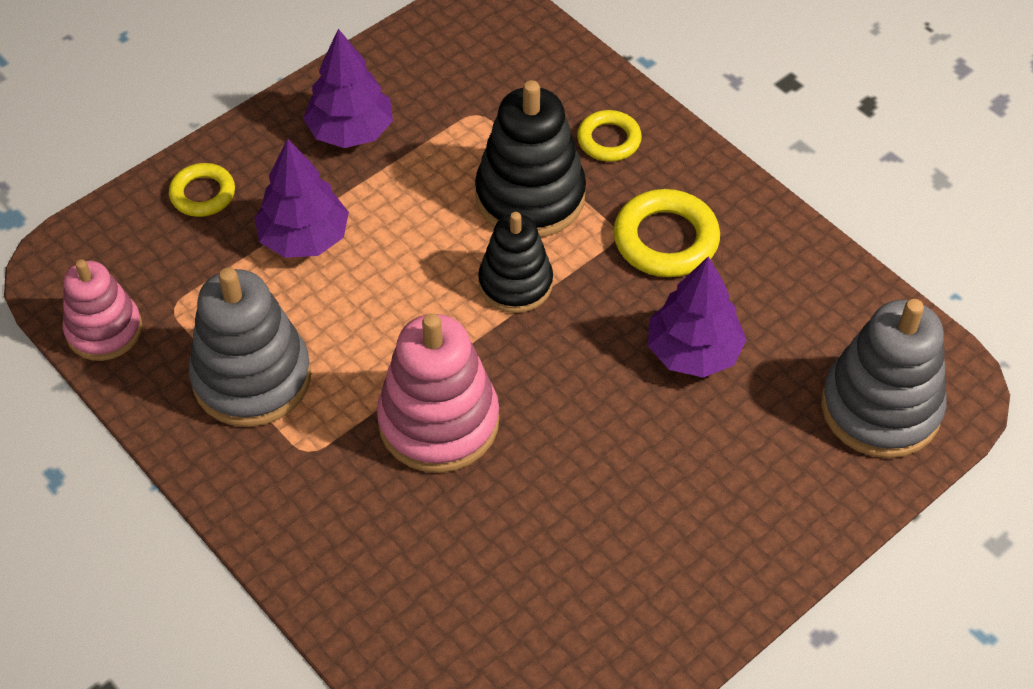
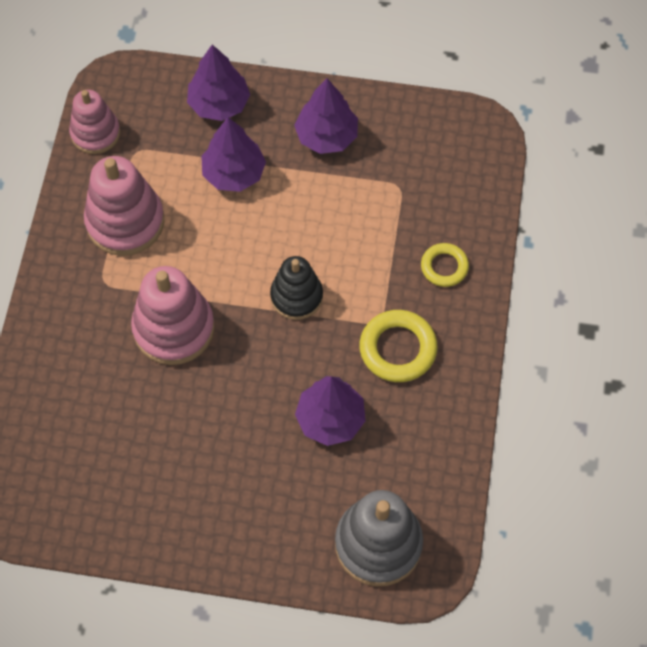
camera: 50 degrees right, 10 degrees up
yellow ring [169,163,235,217] -> purple tree [187,44,250,121]
grey stacking toy [189,268,311,427] -> pink stacking toy [84,156,164,256]
black stacking toy [475,80,586,237] -> none

